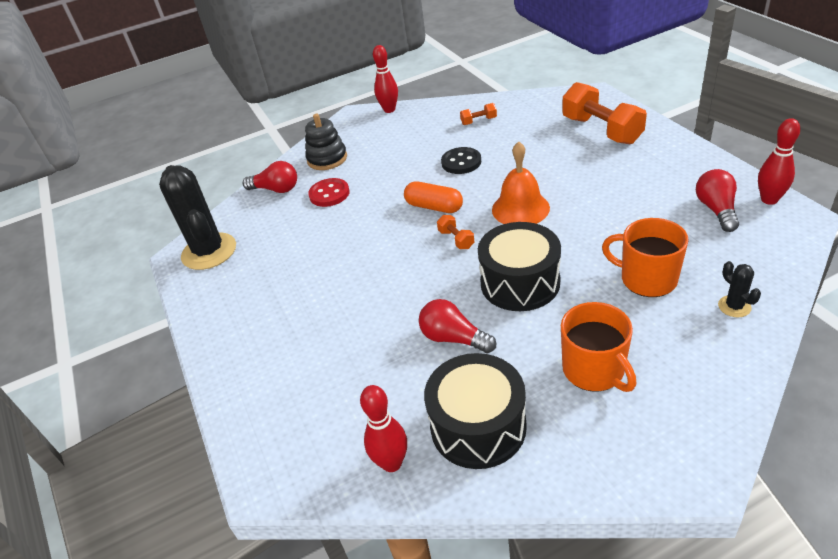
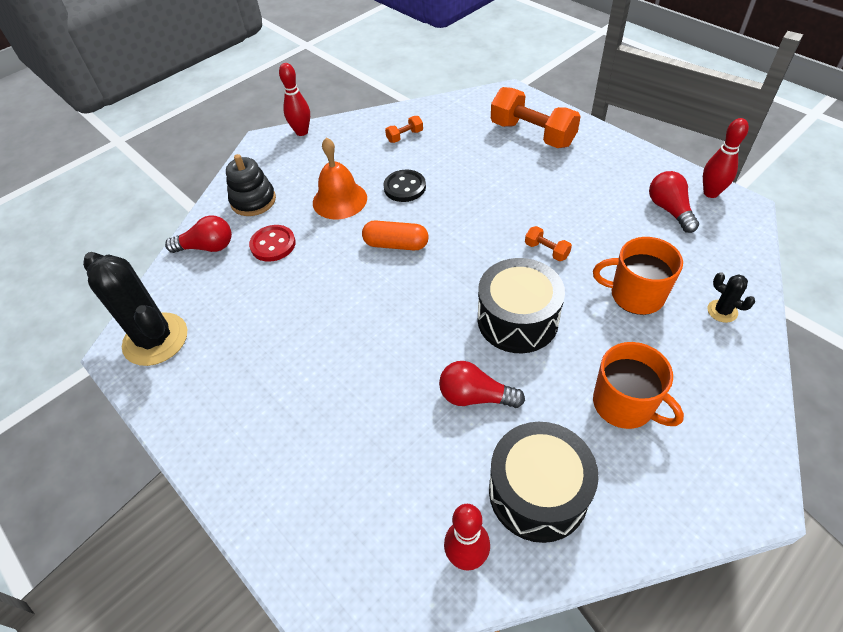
camera: 20 degrees left, 10 degrees up
orange dumbbell [437,215,474,249] -> orange dumbbell moved to [525,226,572,261]
orange bell [492,141,550,224] -> orange bell moved to [313,137,367,219]

